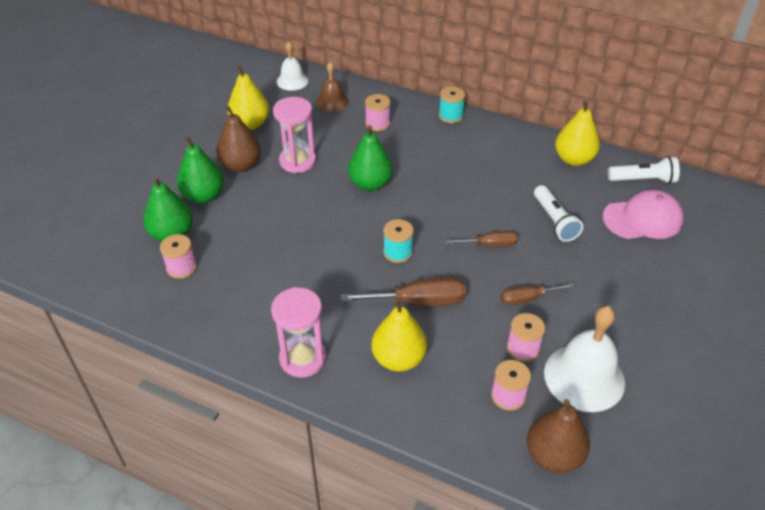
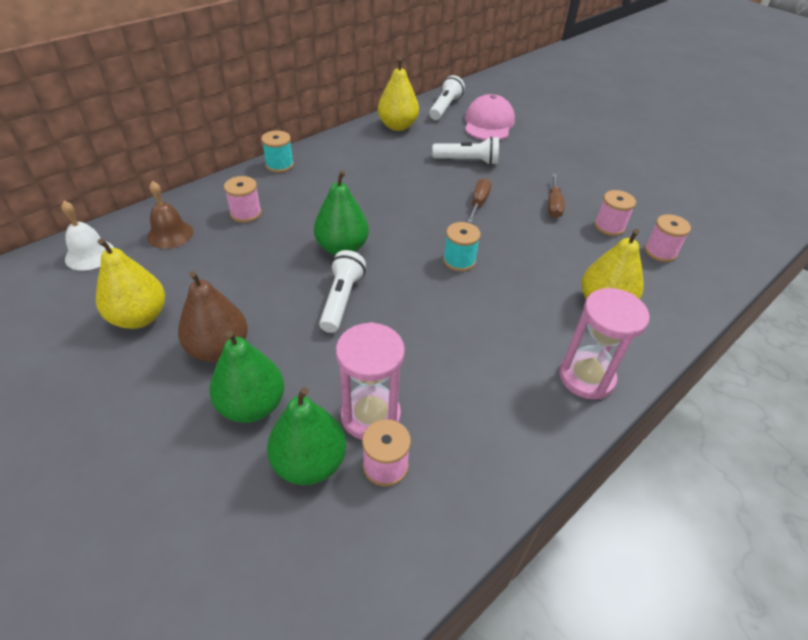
camera: 70 degrees left, 0 degrees up
pink hourglass [273,97,316,173] -> pink hourglass moved to [336,322,405,440]
brown screwdriver [341,277,466,306] -> none
brown pear [527,399,590,473] -> none
white bell [544,306,625,412] -> none
none -> white flashlight [319,250,366,333]

